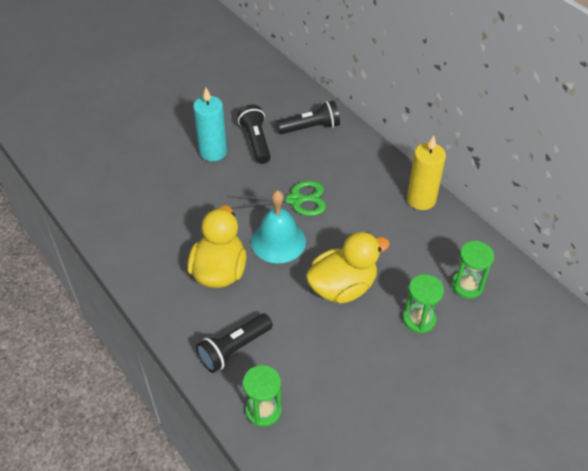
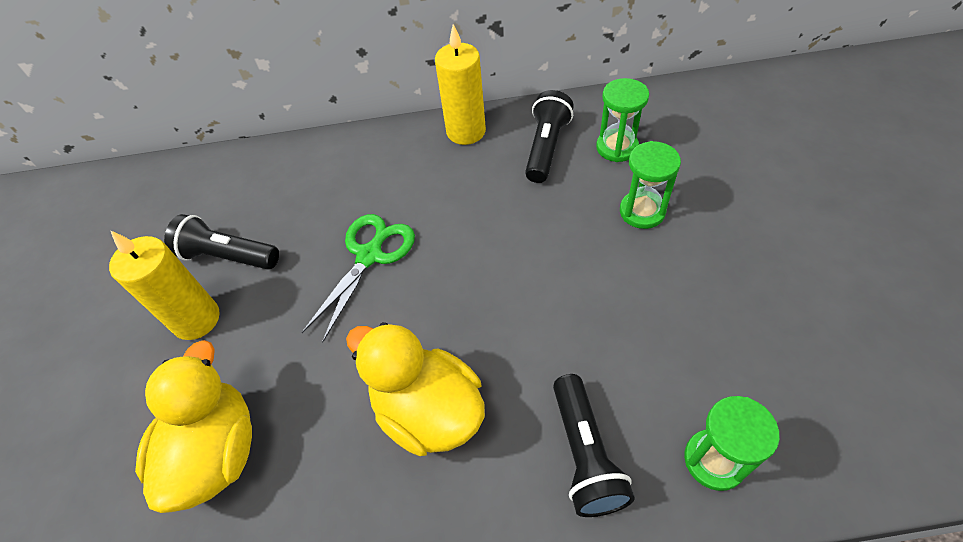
camera: 55 degrees left, 5 degrees up
turquoise candle [193,88,227,161] -> yellow candle [109,230,220,340]
turquoise bell [251,190,306,263] -> none
black flashlight [276,100,340,134] -> black flashlight moved to [525,90,574,183]
yellow duck [306,232,390,304] -> yellow duck moved to [135,340,252,513]

